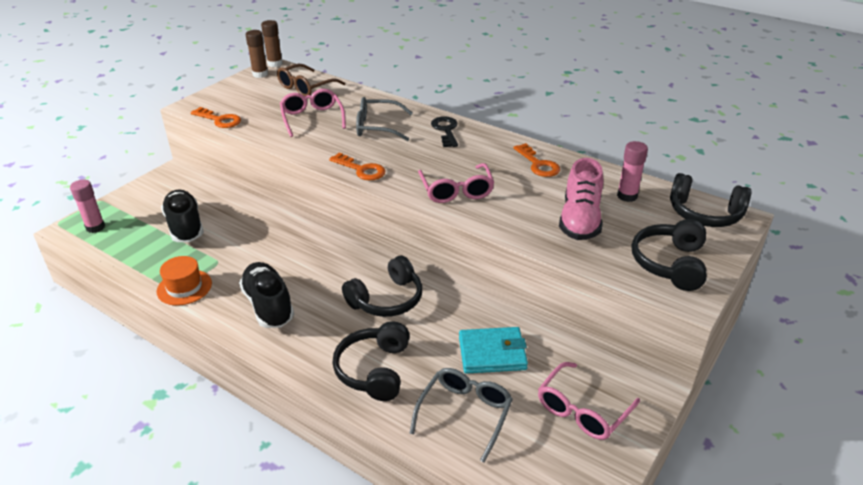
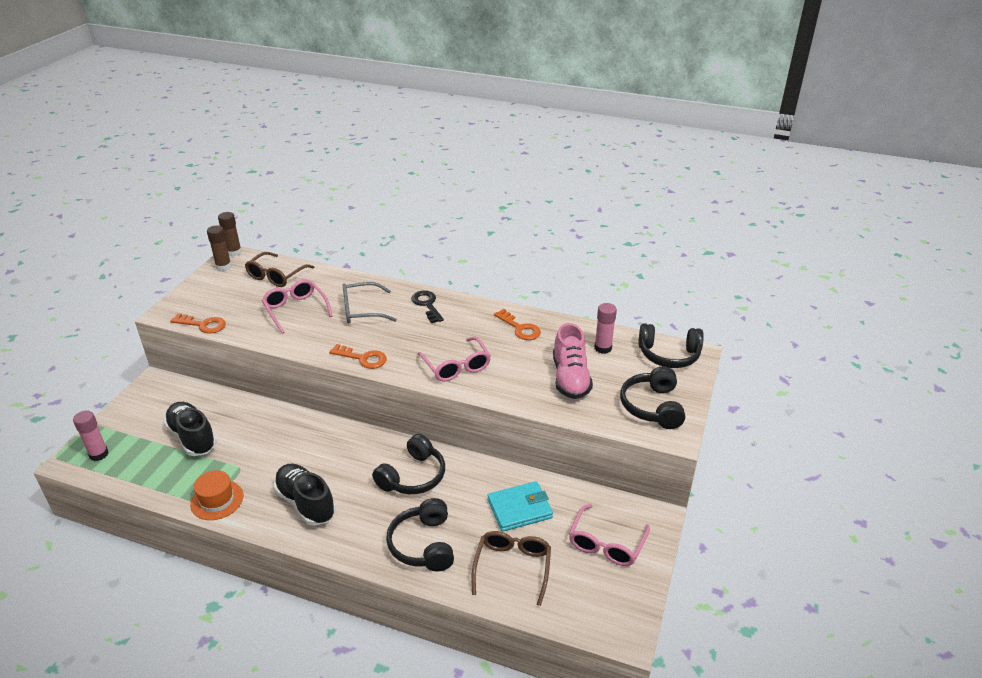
camera: 15 degrees left, 0 degrees up
grey glasses [409,368,513,463] -> brown glasses [472,531,551,606]

